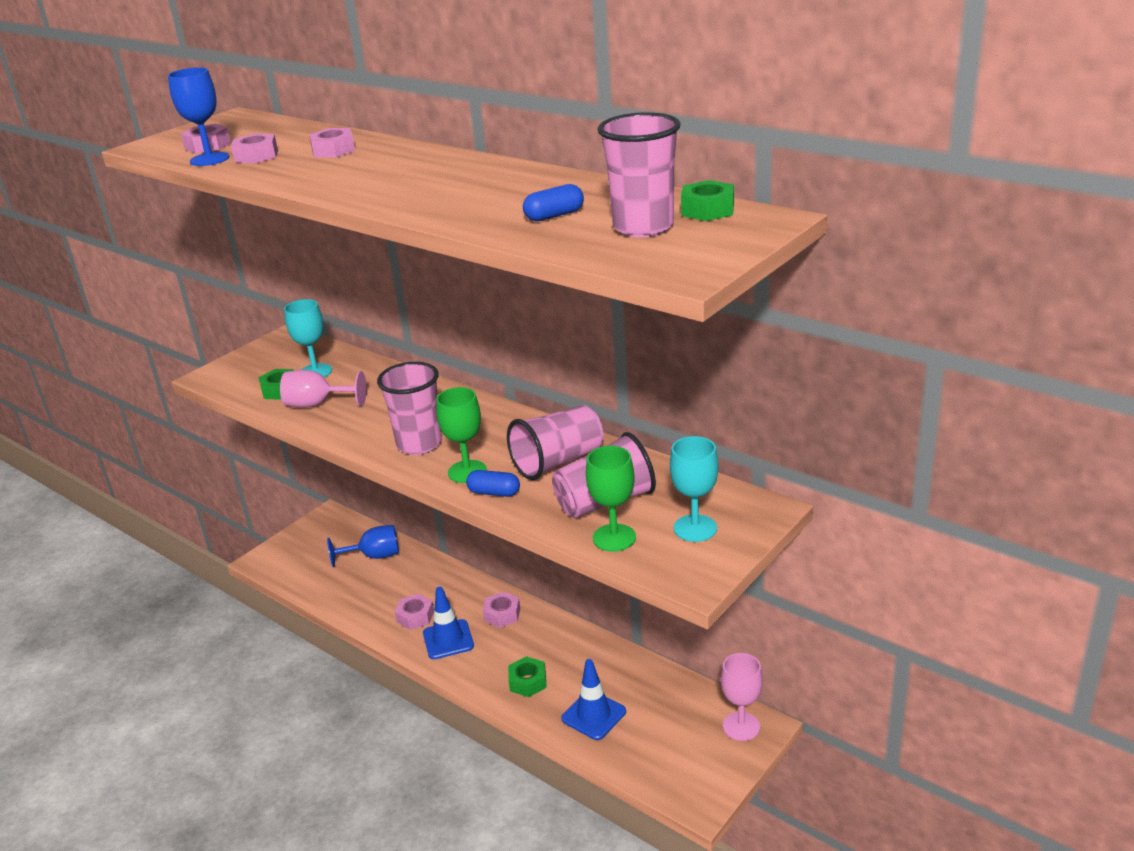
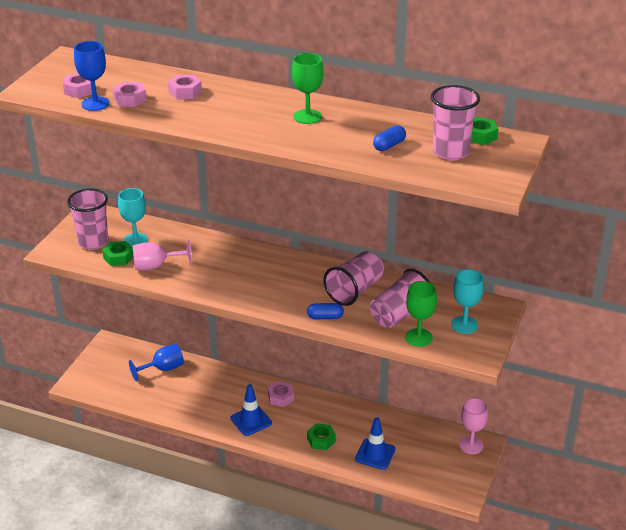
camera: 20 degrees left, 5 degrees up
pink cup [377,362,442,455] -> pink cup moved to [67,189,108,250]
pink nut [395,594,434,630] -> none
green goblet [436,387,487,483] -> green goblet moved to [292,53,323,124]

